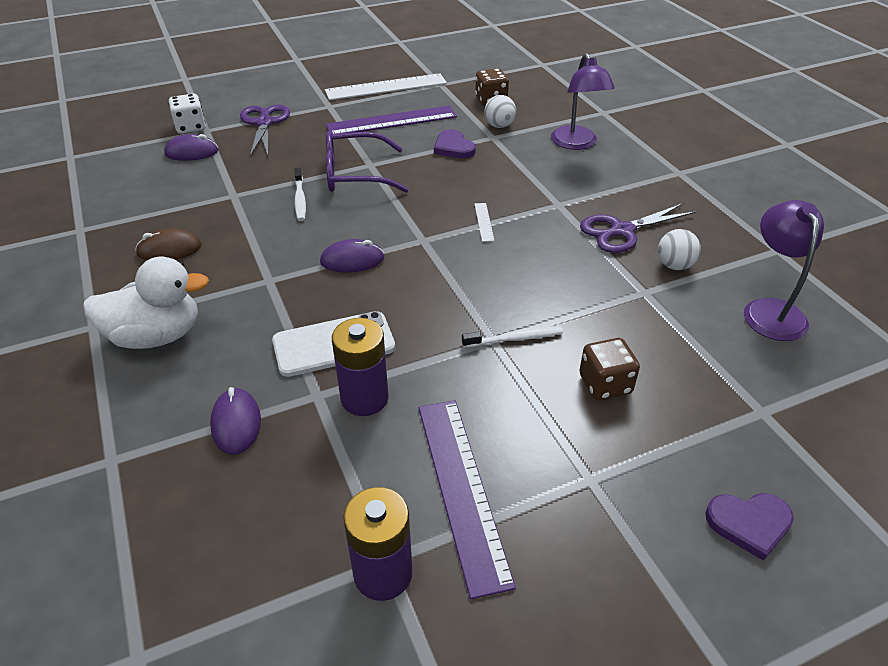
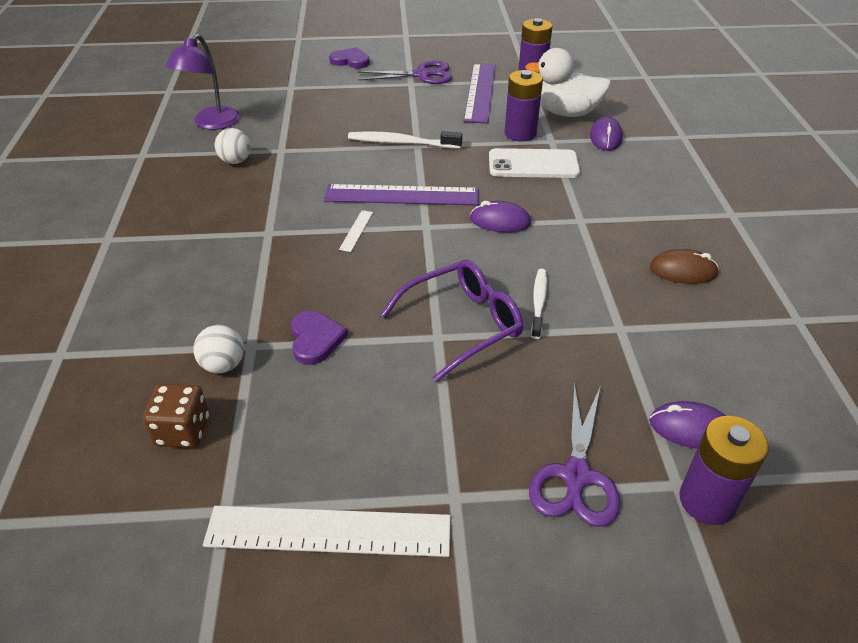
camera: 160 degrees left, 0 degrees up
white duck [83,257,209,349] -> white duck moved to [525,48,611,117]
white dice [169,94,206,134] -> purple battery [679,416,769,525]
purple ruler [326,105,457,134] -> purple ruler moved to [324,184,479,205]
purple glasses [326,131,409,193] -> purple glasses turned 45 degrees counterclockwise [381,259,523,382]
white toothbrush [462,326,563,348] -> white toothbrush [348,131,463,149], size x1.50
purple lamp [551,53,615,150] -> none
brown dice [579,338,640,401] -> none
purple scissors [580,203,696,253] -> purple scissors moved to [357,61,452,84]

